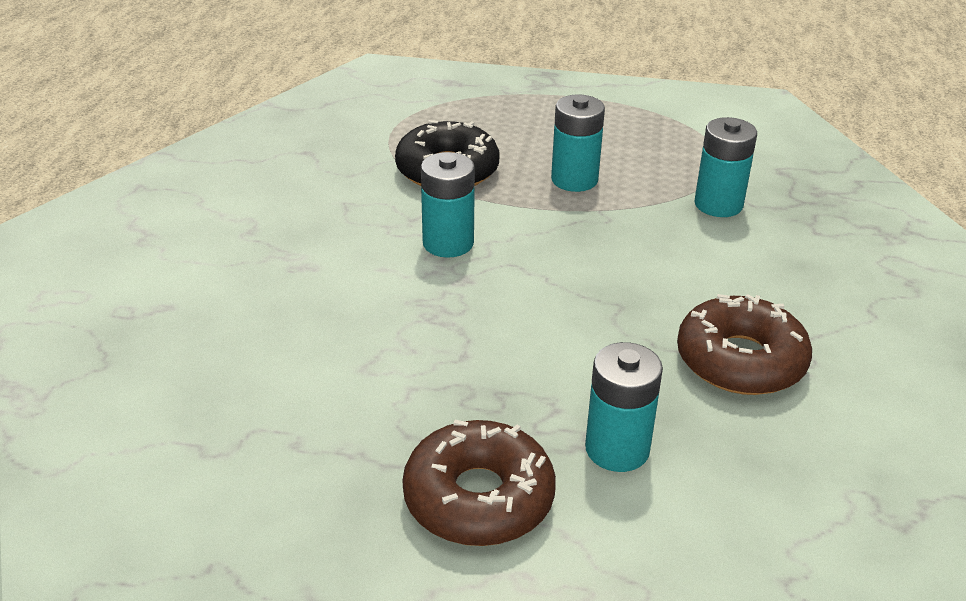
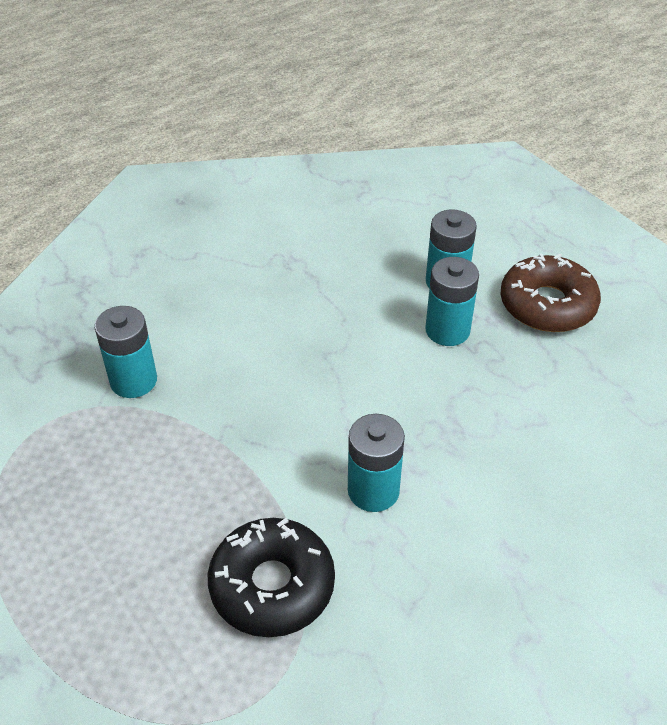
camera: 135 degrees left, 10 degrees up
turquoise battery [551,95,605,192] -> turquoise battery moved to [425,257,479,346]
brown donut [677,294,812,395] -> none

